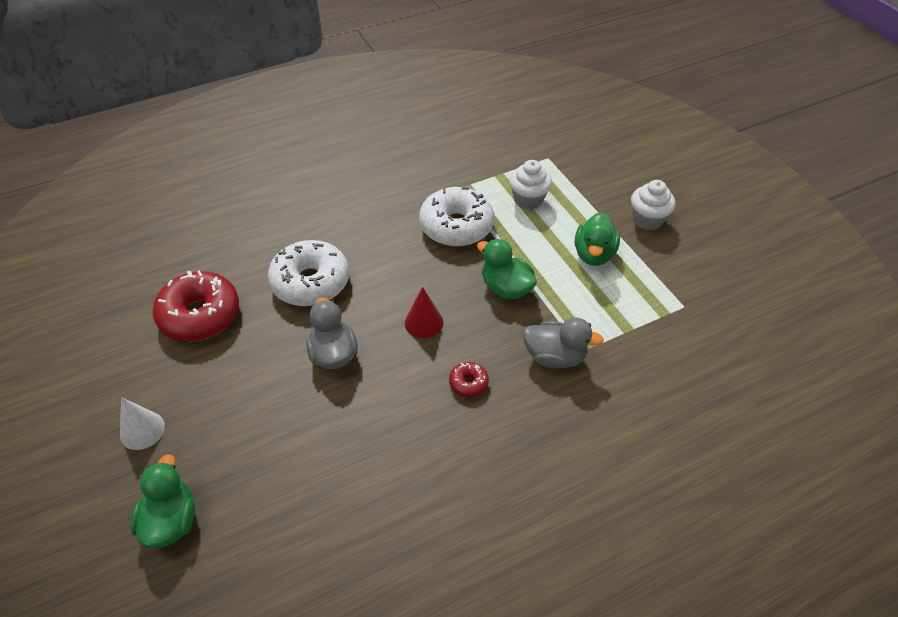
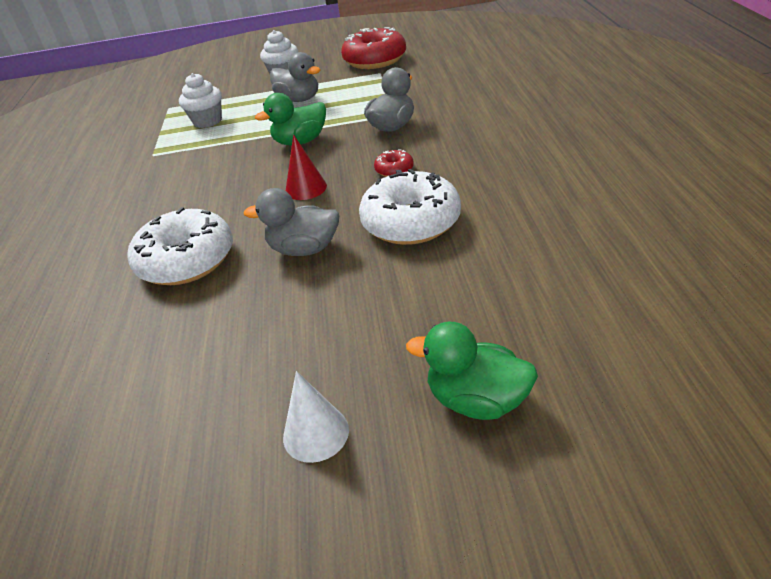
camera: 65 degrees left, 10 degrees down
red donut [152,270,239,342] -> red donut moved to [341,27,406,69]
white donut [419,187,494,247] -> white donut moved to [359,169,461,245]
green duck [575,212,620,266] -> grey duck [270,52,321,102]

